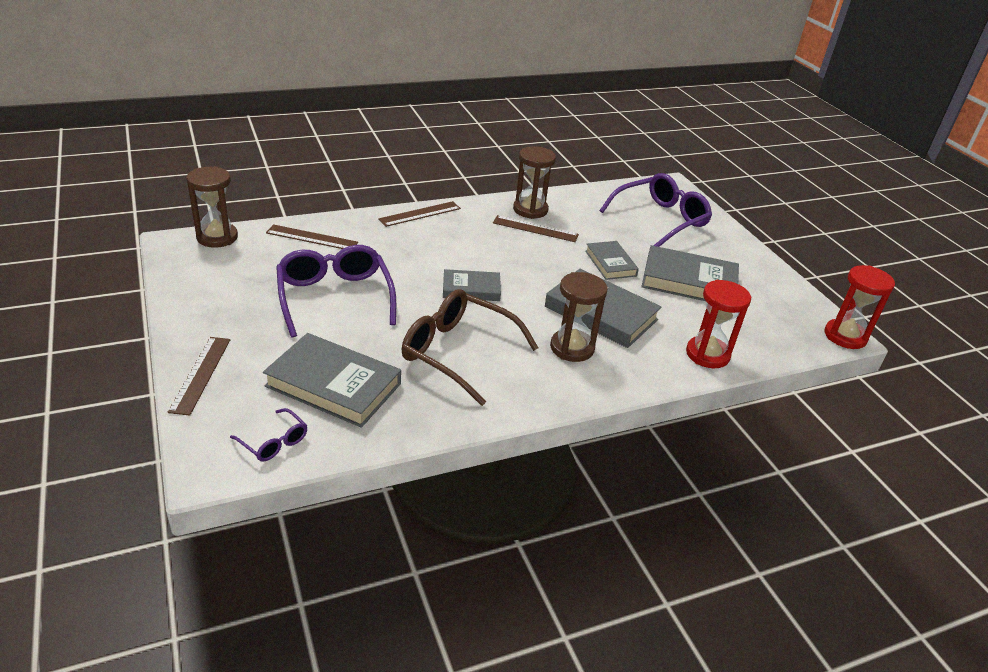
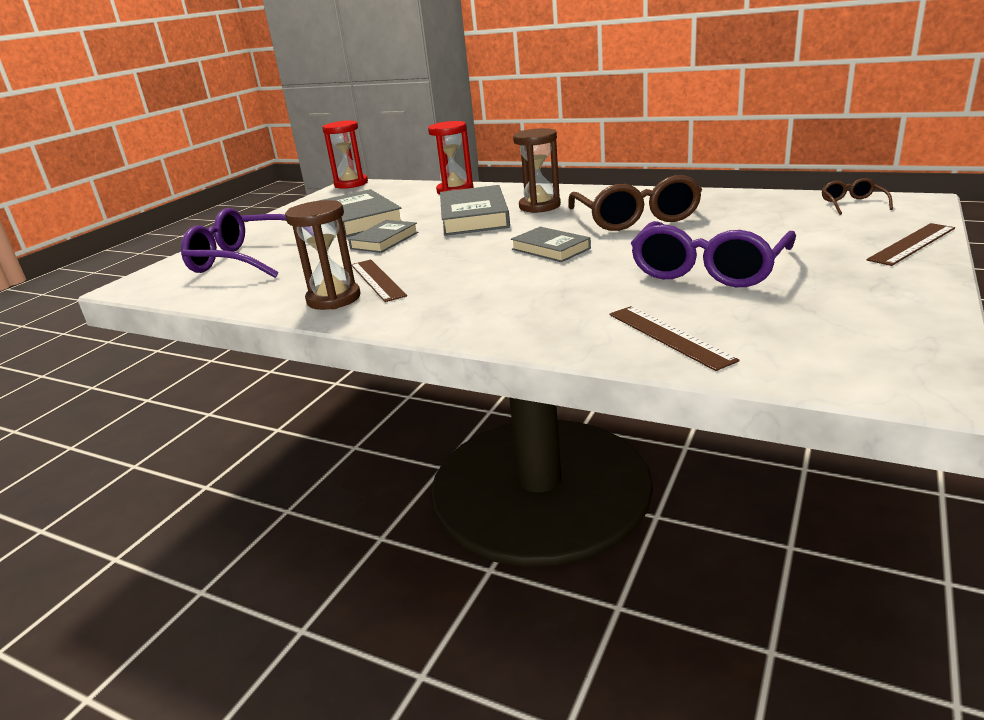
camera: 125 degrees left, 10 degrees down
brown hourglass [186,166,238,248] -> none
purple glasses [230,408,308,462] -> brown glasses [822,178,893,215]
grey book [263,333,401,428] -> none
brown ruler [378,201,461,227] -> none

